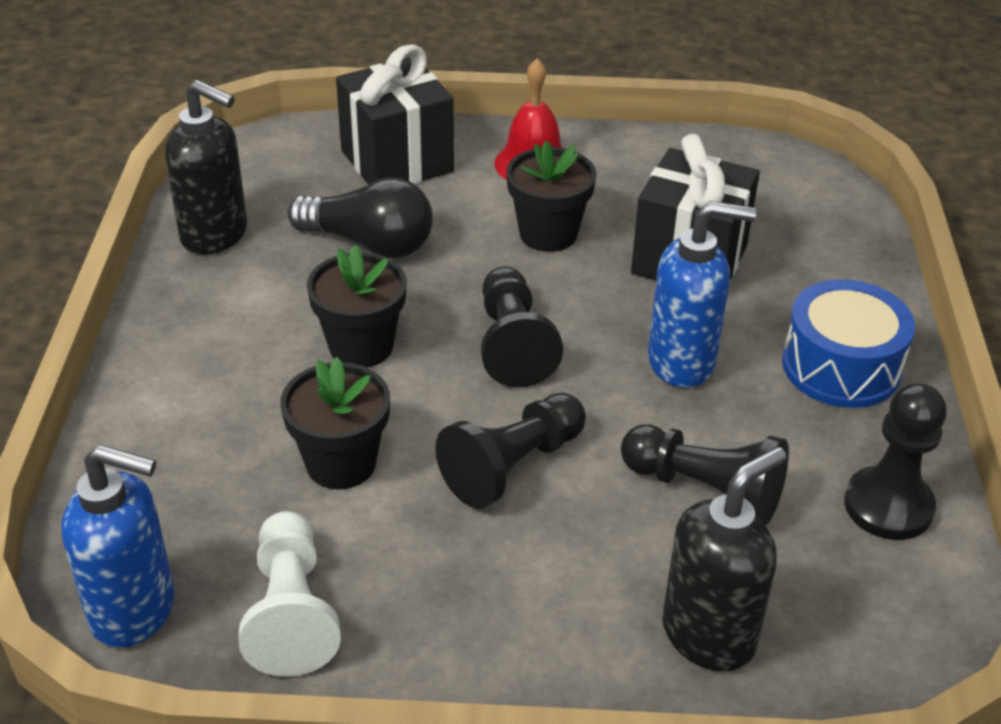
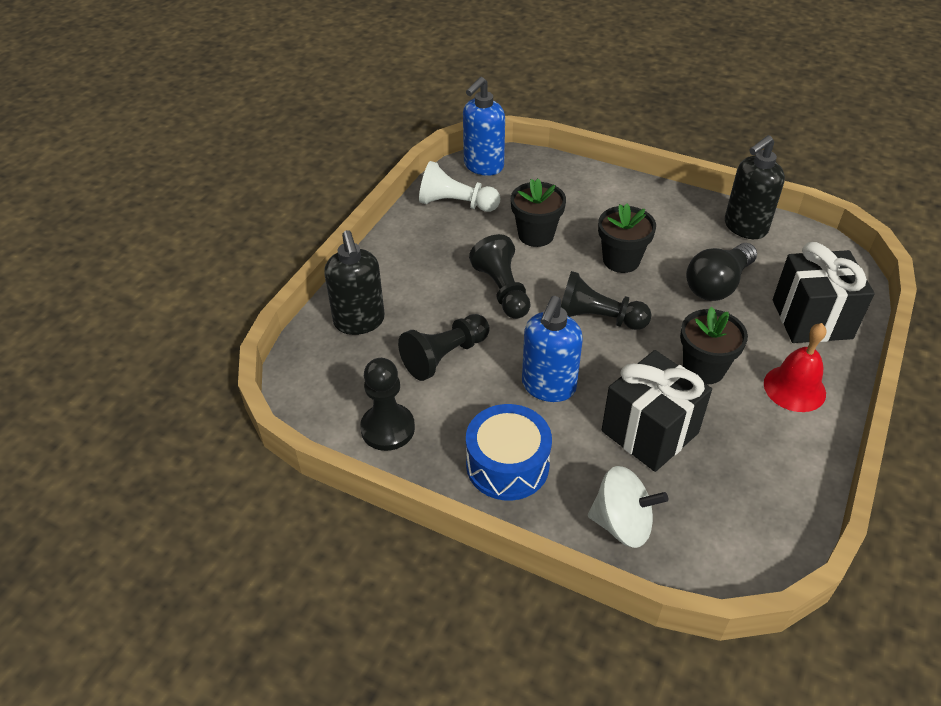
camera: 115 degrees right, 5 degrees up
none -> white spinning top [588,466,668,548]

